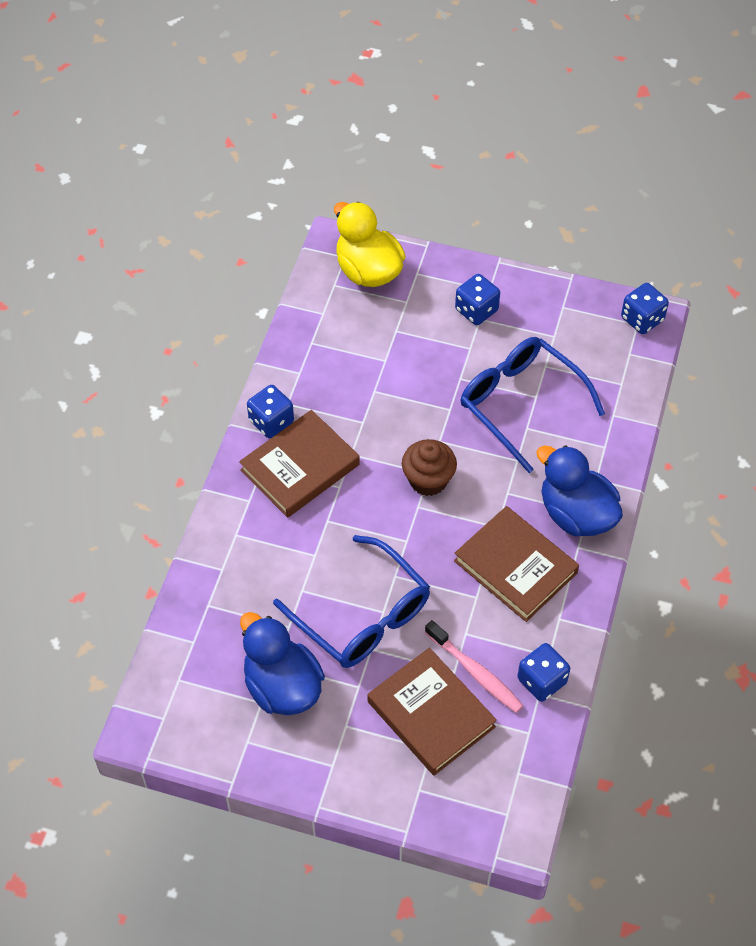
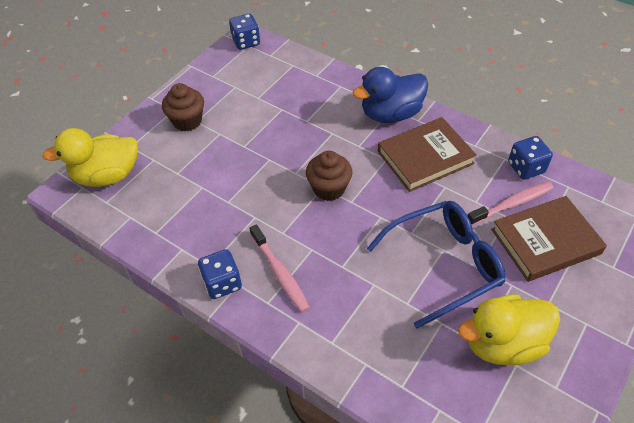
camera: 70 degrees left, 5 degrees down
brown book [239,410,360,518] -> pink toothbrush [250,224,310,313]
blue duck [240,612,325,715] -> yellow duck [458,294,560,365]
blue dice [455,274,500,325] -> brown cupcake [162,83,204,132]
blue glasses [461,337,605,473] -> none

